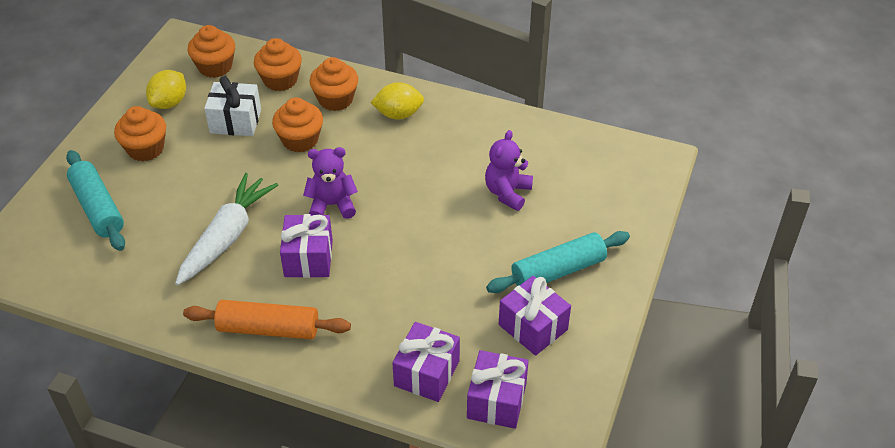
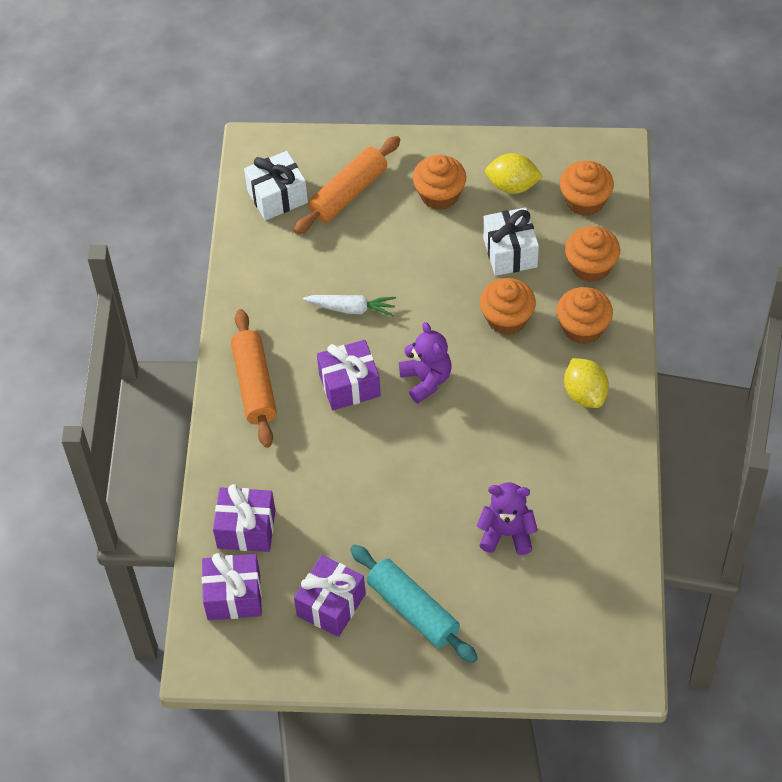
camera: 75 degrees right, 10 degrees up
turquoise rolling pin [66,150,125,251] -> orange rolling pin [294,136,400,234]
white carrot [175,173,278,285] -> white carrot [303,295,396,316], size x0.59
none -> white gift [244,151,308,220]

